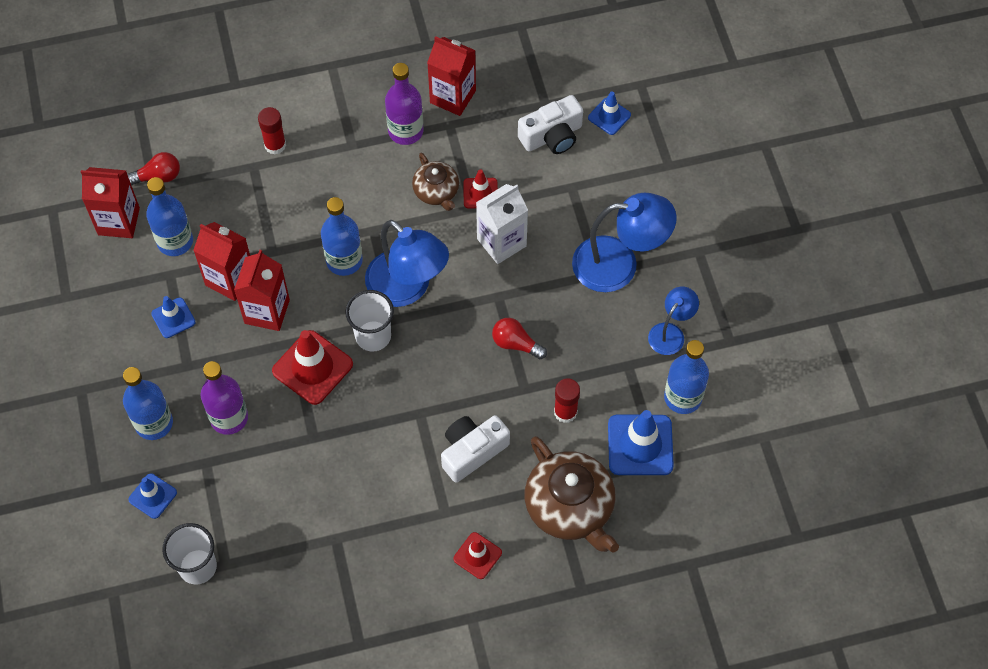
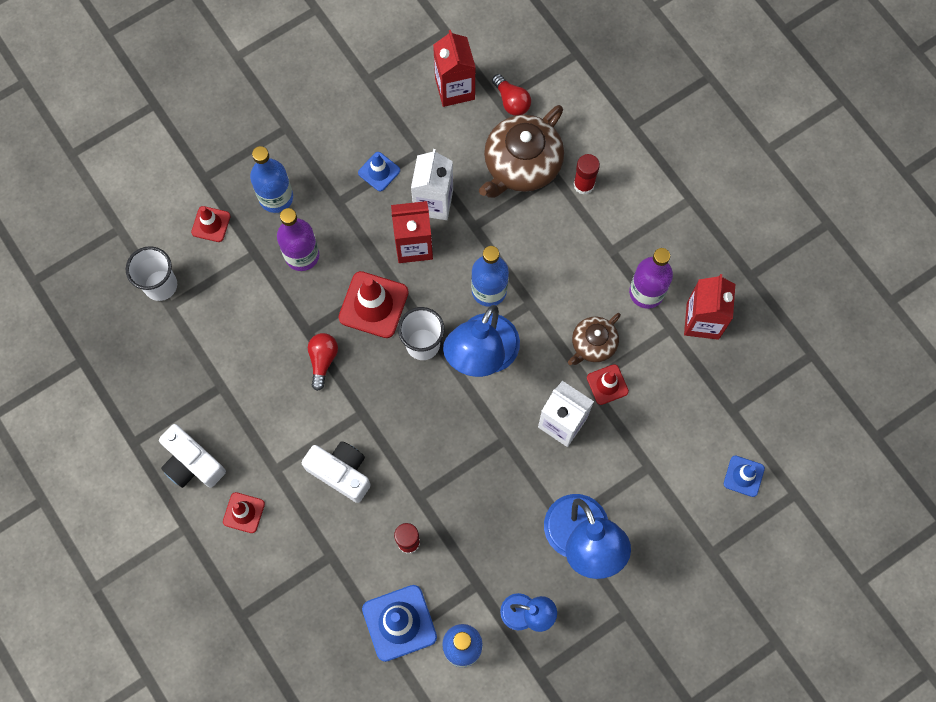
camera: 70 degrees right, 10 degrees up
blue traffic cone [128,473,177,519] -> red traffic cone [191,206,230,242]
blue bottle [146,177,193,256] -> none
red carton [193,222,250,301] -> white carton [411,149,453,220]
red light bulb [492,318,547,359] -> red light bulb moved to [308,333,338,391]
white camera [518,95,583,154] -> white camera moved to [159,424,226,488]
brown teapot [525,436,619,552] -> brown teapot moved to [479,105,564,198]

